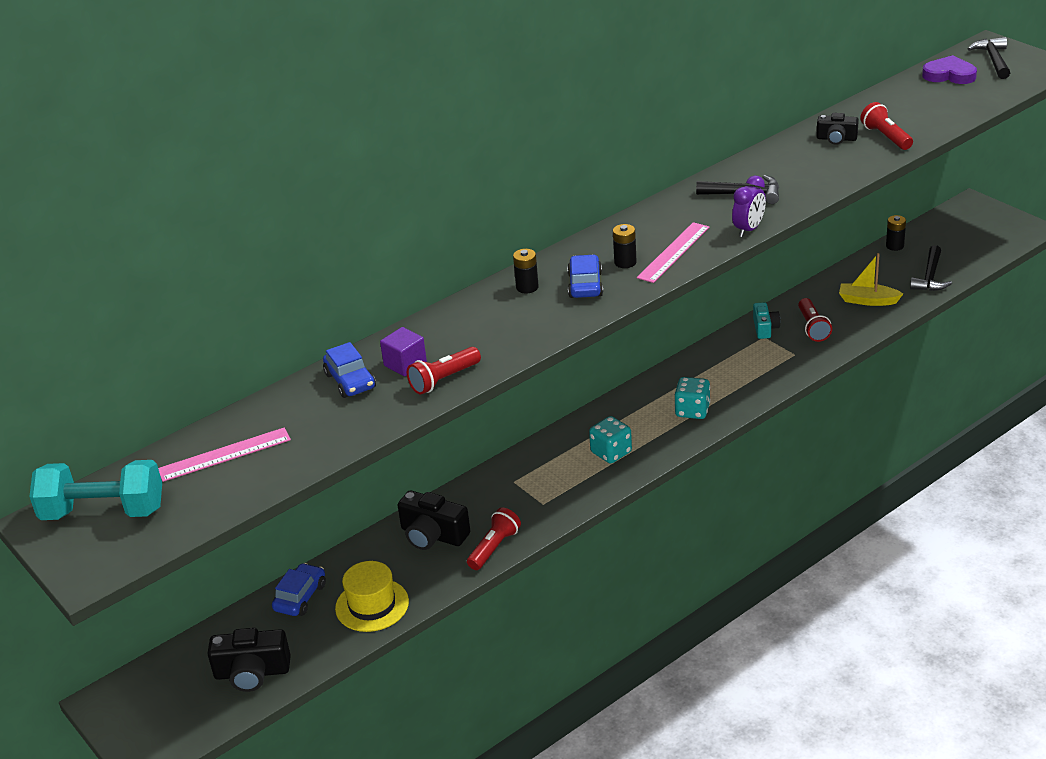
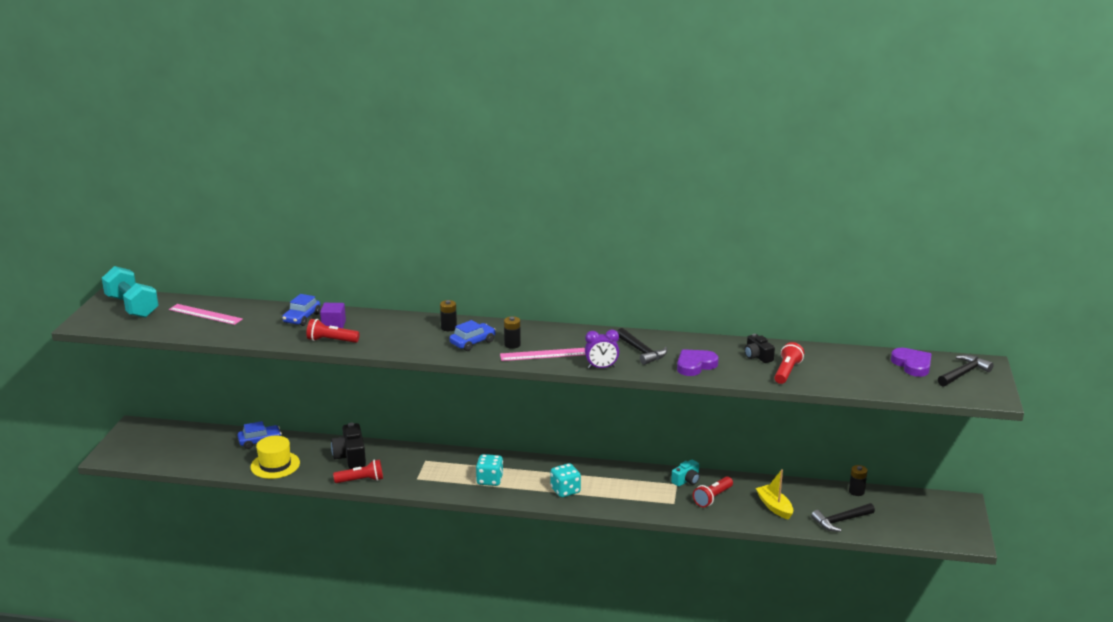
camera: 45 degrees right, 10 degrees down
black camera [207,628,291,692] -> none
none -> purple heart [677,349,719,376]

